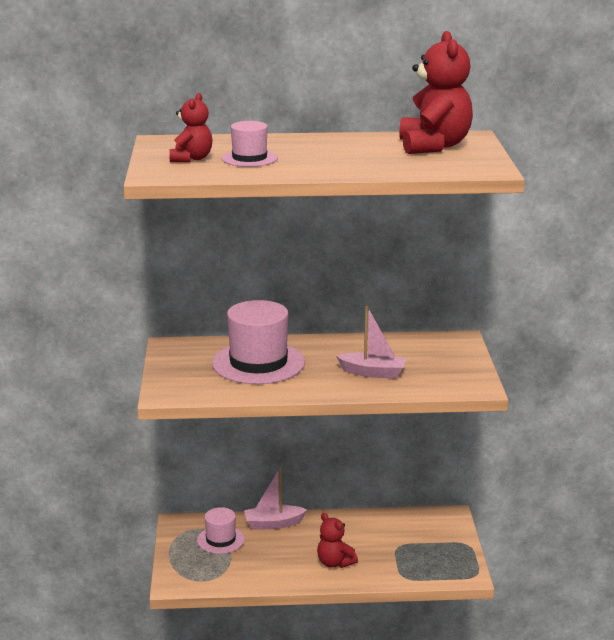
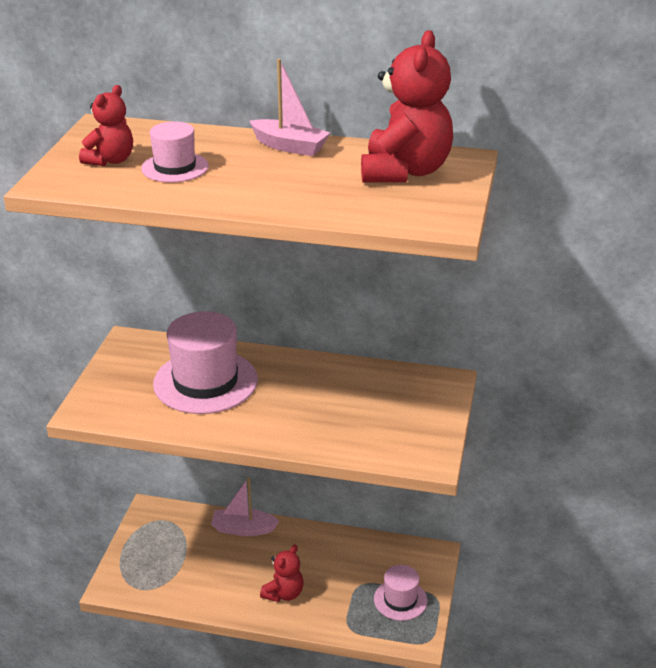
camera: 15 degrees right, 10 degrees up
pink hat [197,507,245,554] -> pink hat moved to [374,565,427,621]
red teddy bear [317,513,358,568] -> red teddy bear turned 120 degrees counterclockwise [260,545,304,602]
pink boat [336,306,407,379] -> pink boat moved to [250,59,330,156]

